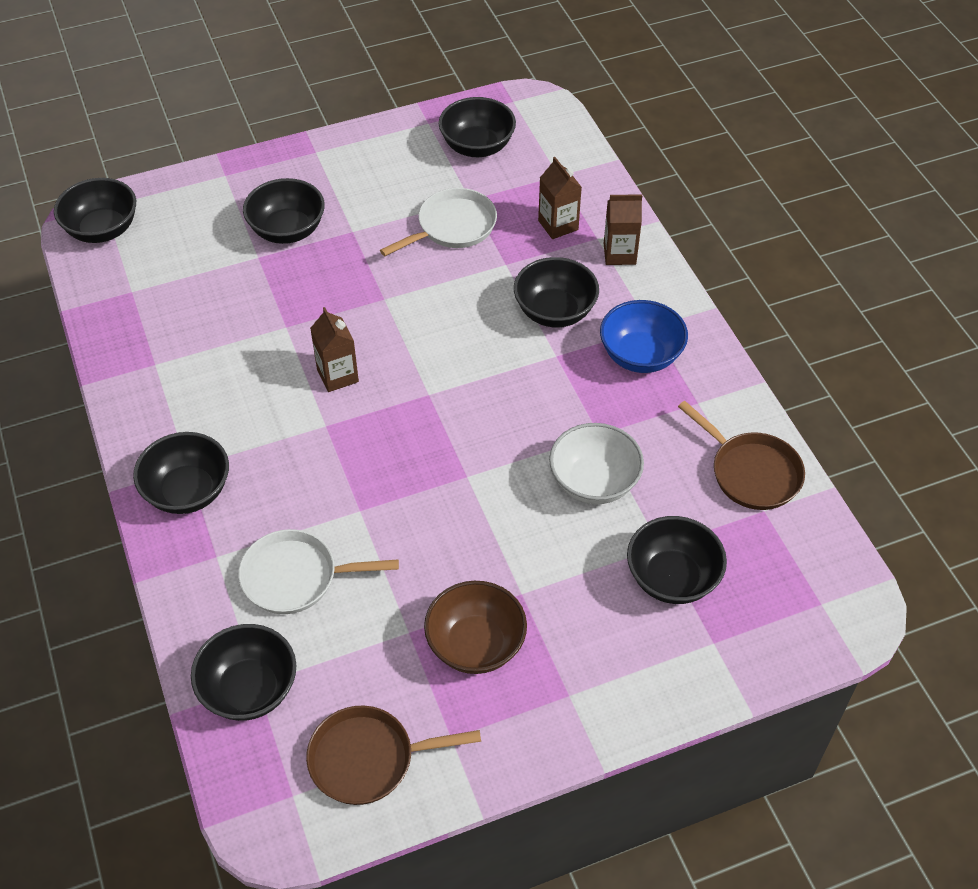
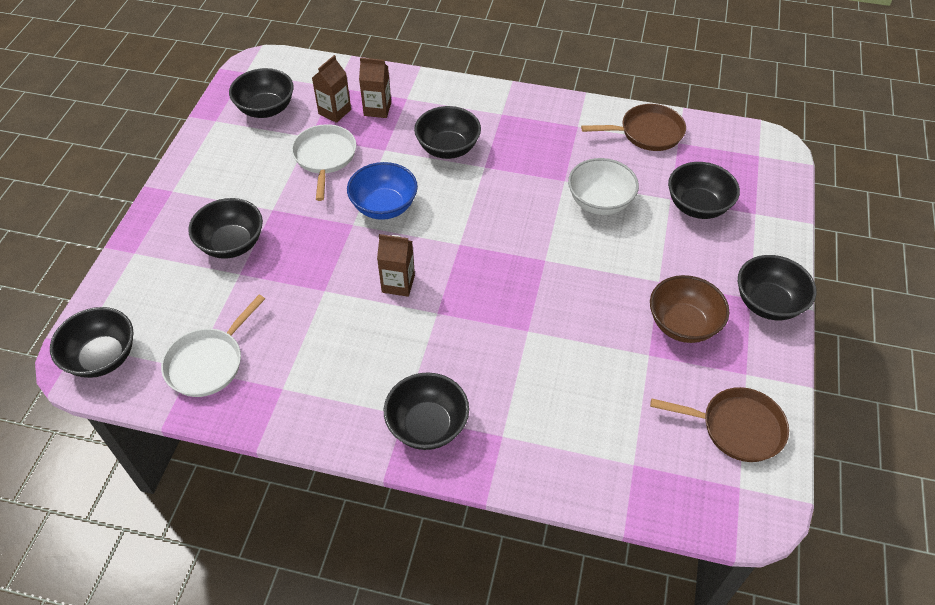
camera: 55 degrees left, 0 degrees up
black bowl [191,624,296,721] -> black bowl moved to [738,255,817,320]
white pan [238,529,399,614] -> white pan moved to [161,295,265,397]
brown pan [306,705,481,805] -> brown pan turned 105 degrees counterclockwise [650,387,789,462]
blue bowl [600,300,688,373] -> blue bowl moved to [347,162,418,220]
brown carton [604,194,642,265] -> brown carton moved to [312,55,351,123]

